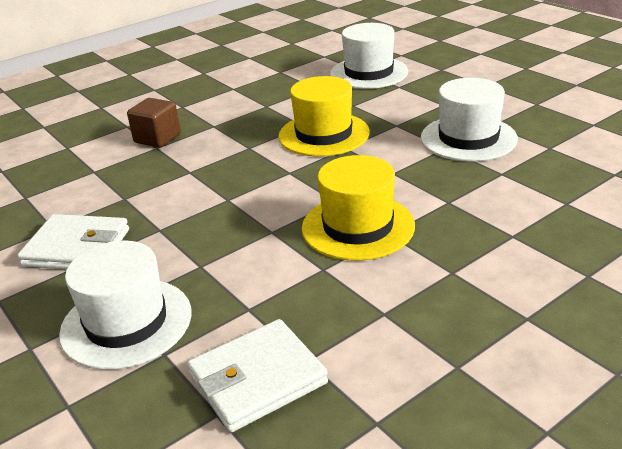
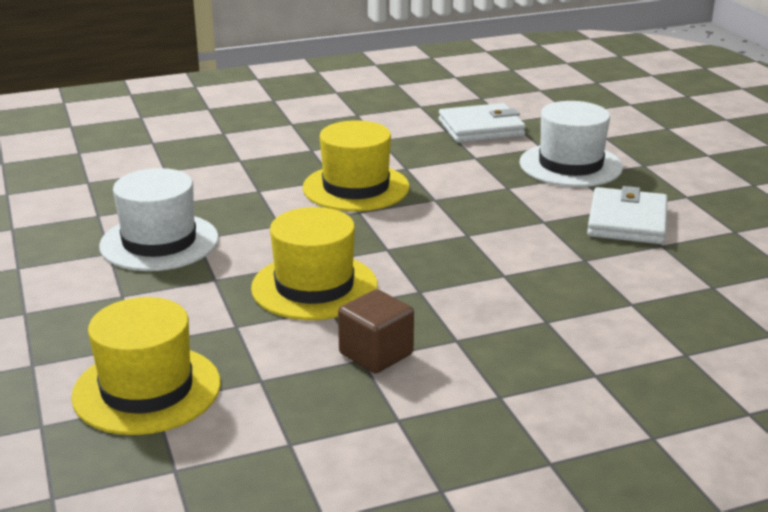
camera: 165 degrees left, 5 degrees down
white wallet [17,214,129,270] -> white wallet turned 75 degrees clockwise [587,186,668,244]
brown cube [127,98,181,148] -> brown cube moved to [338,289,414,373]
white hat [330,23,408,89] -> yellow hat [71,297,221,435]

